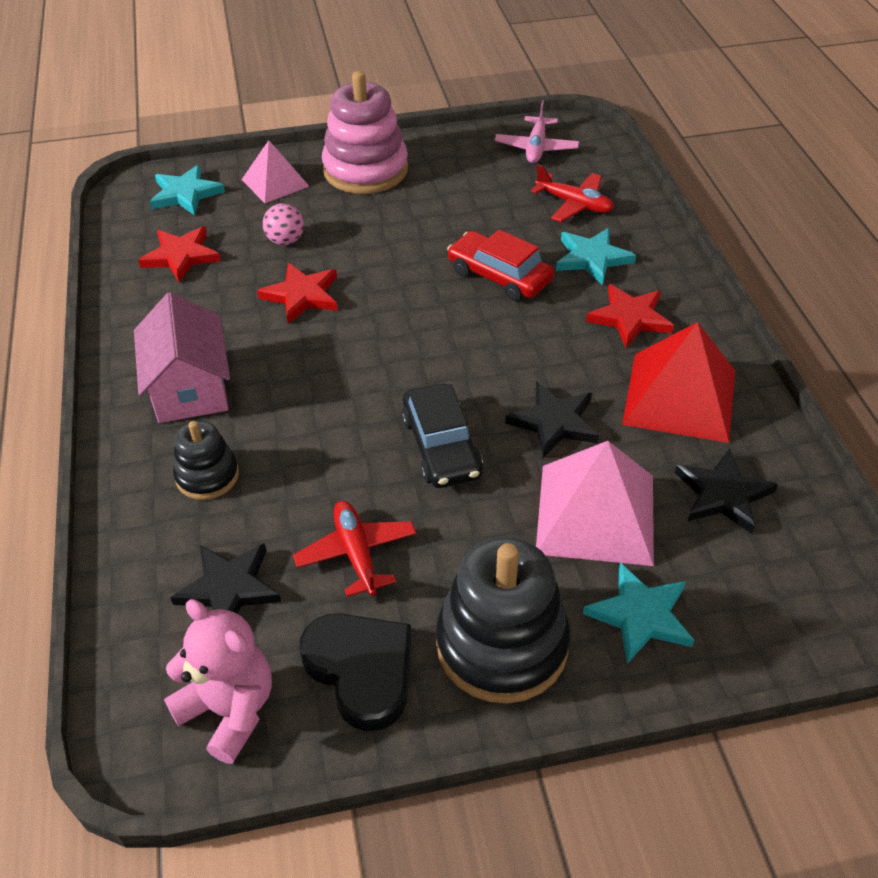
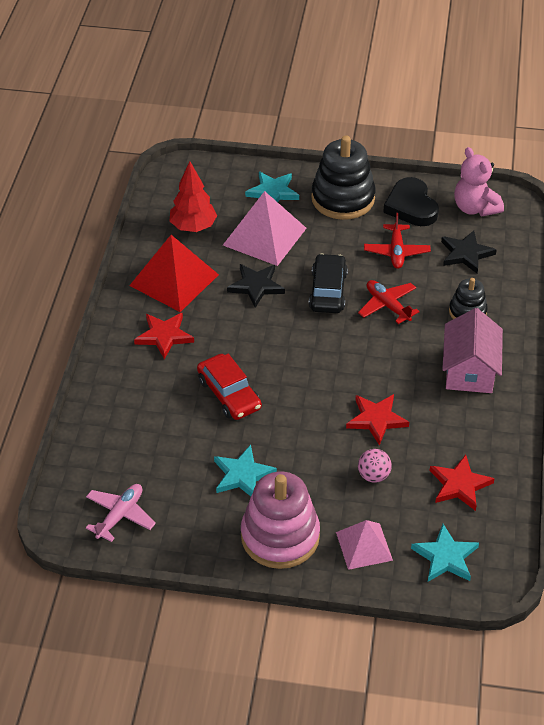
camera: 160 degrees left, 0 degrees up
red plane [531,164,614,222] -> red plane moved to [358,280,420,324]
turquoise star [556,228,636,286] -> turquoise star moved to [214,445,277,496]
black star [675,449,778,534] -> red tree [170,161,217,232]

